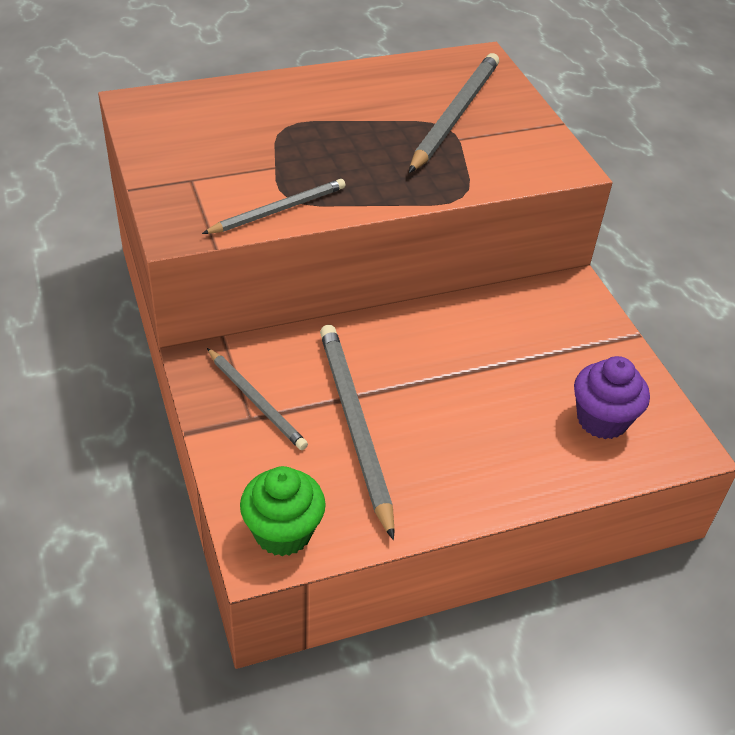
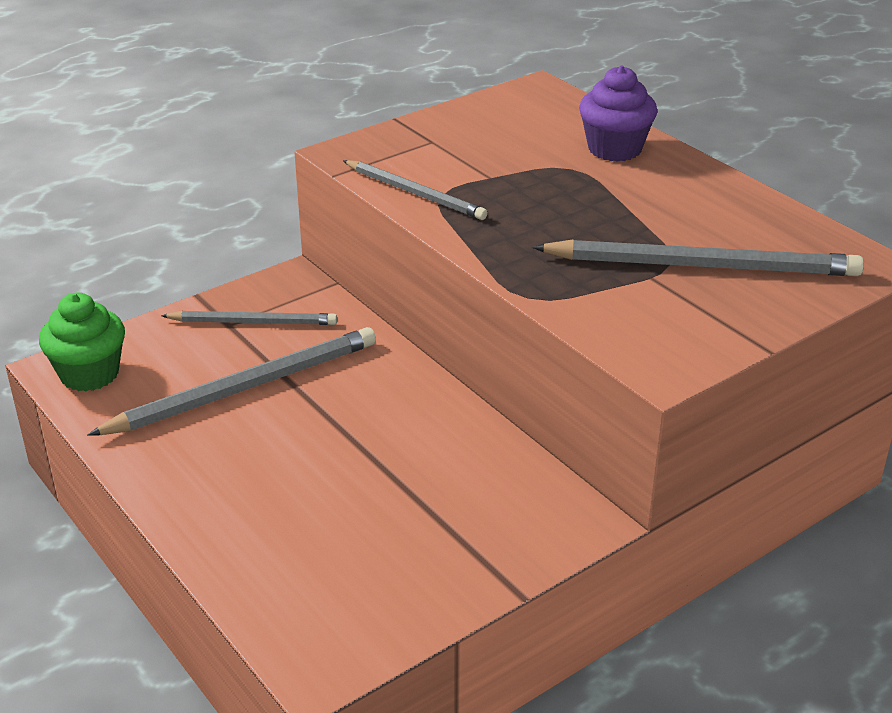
camera: 75 degrees right, 10 degrees down
grey pencil [207,348,308,450] -> grey pencil turned 120 degrees counterclockwise [161,311,337,325]
purple cupcake [574,356,650,439] -> purple cupcake moved to [579,66,657,162]

